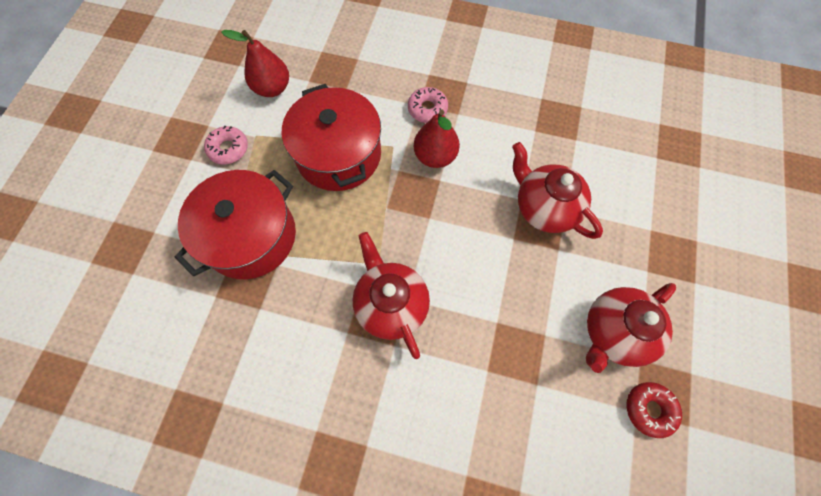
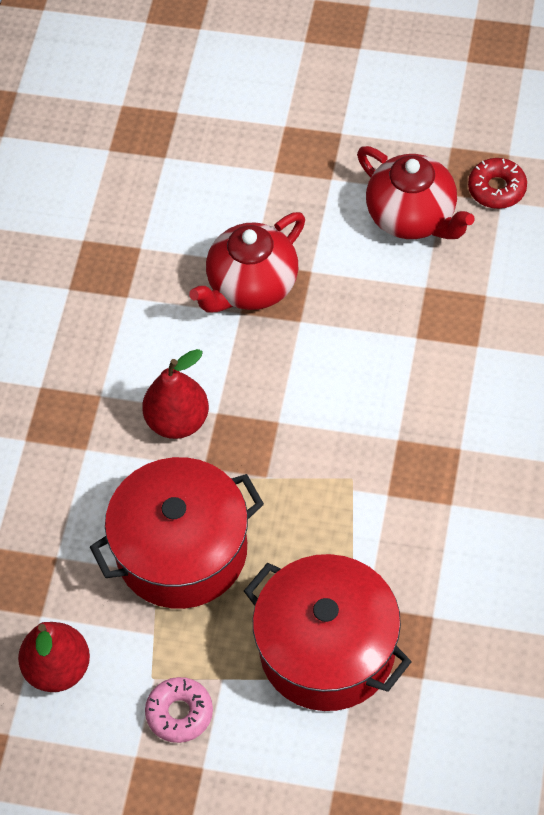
camera: 90 degrees left, 10 degrees down
red teapot [353,232,430,359] -> none
pink donut [408,87,448,123] -> none

